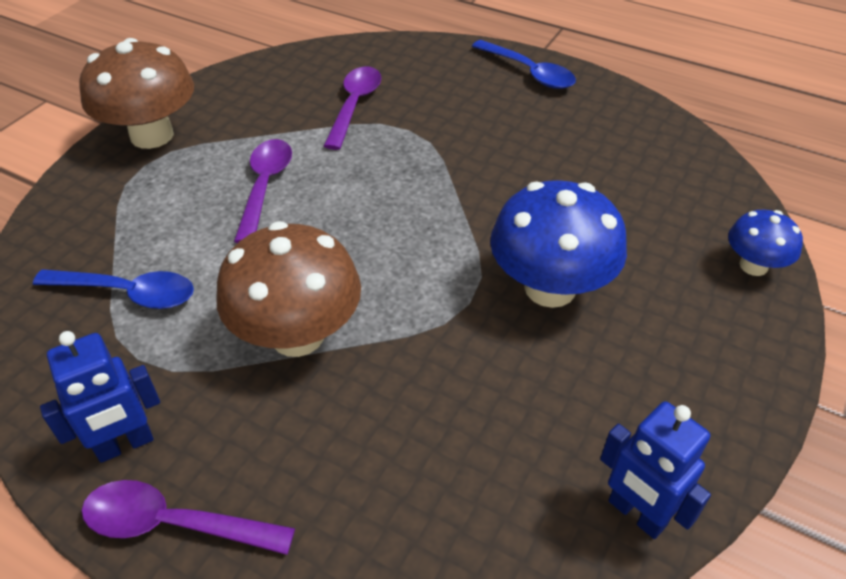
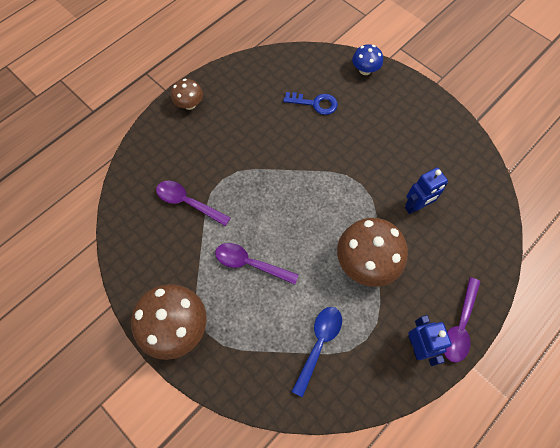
camera: 75 degrees left, 20 degrees up
blue spoon [472,40,576,89] -> brown mushroom [171,79,203,110]
blue mushroom [490,180,627,308] -> none
blue robot [600,401,711,539] -> blue robot moved to [405,167,448,214]
none -> blue key [283,92,338,115]

